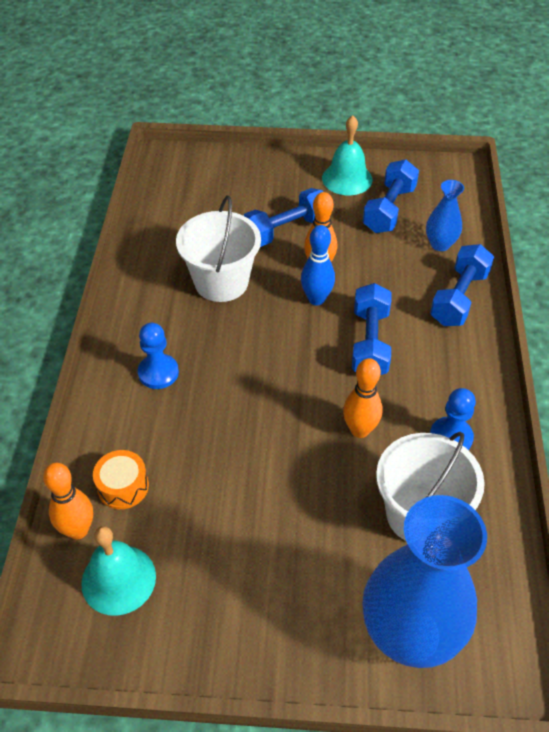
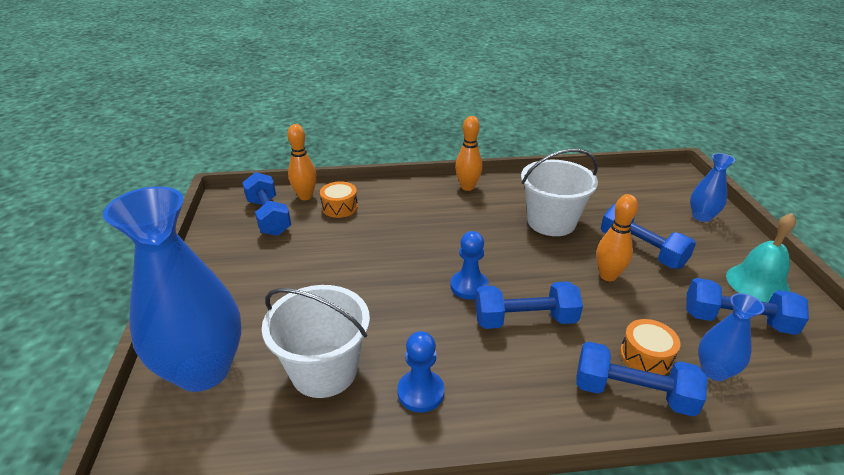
camera: 80 degrees right, 15 degrees down
turquoise bell [81,526,156,616] -> blue dumbbell [242,172,291,236]
blue pawn [138,323,179,389] -> blue pawn moved to [450,231,489,300]
blue bowling pin [301,225,335,306] -> none
orange bowling pin [343,358,383,438] -> orange bowling pin moved to [455,116,483,191]
none -> orange drum [620,319,680,375]
none -> blue vase [690,153,735,222]

